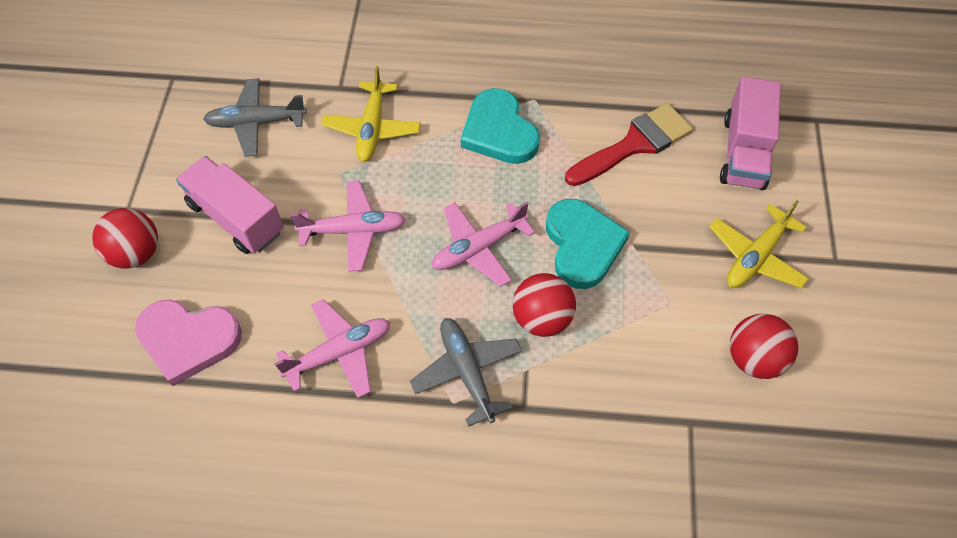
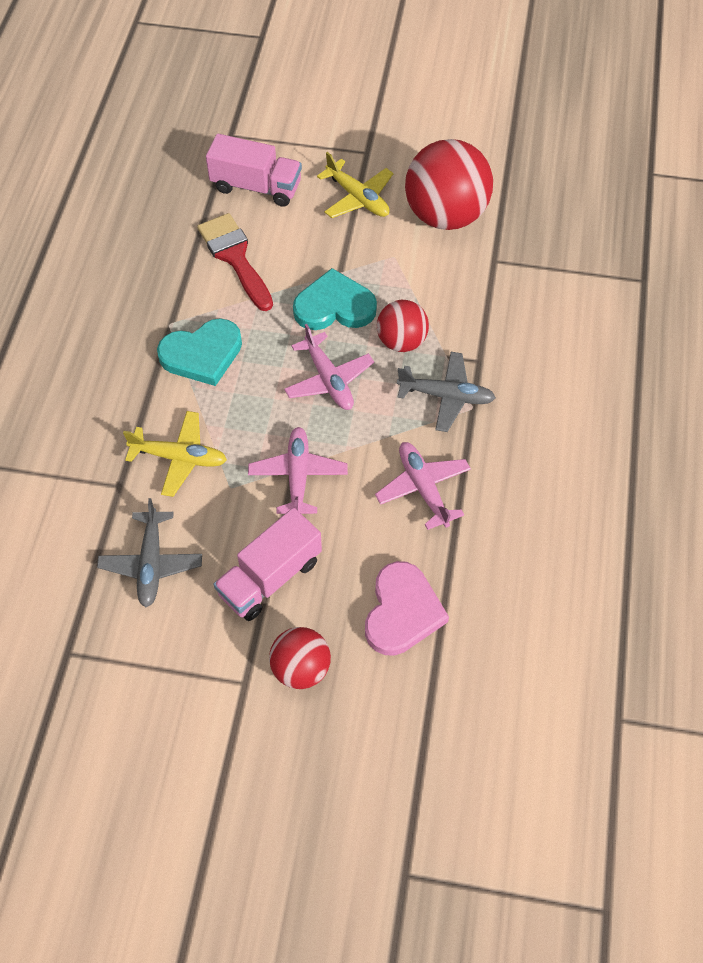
camera: 85 degrees left, 0 degrees up
grey plane [410,318,522,427] -> grey plane turned 150 degrees counterclockwise [397,352,496,432]
red ball [730,314,798,379] -> red ball [405,139,493,230], size x1.78

